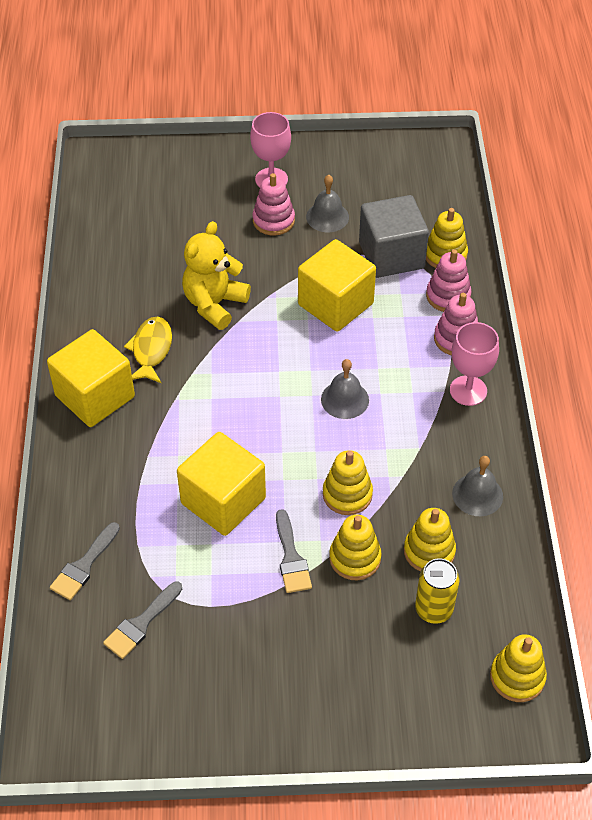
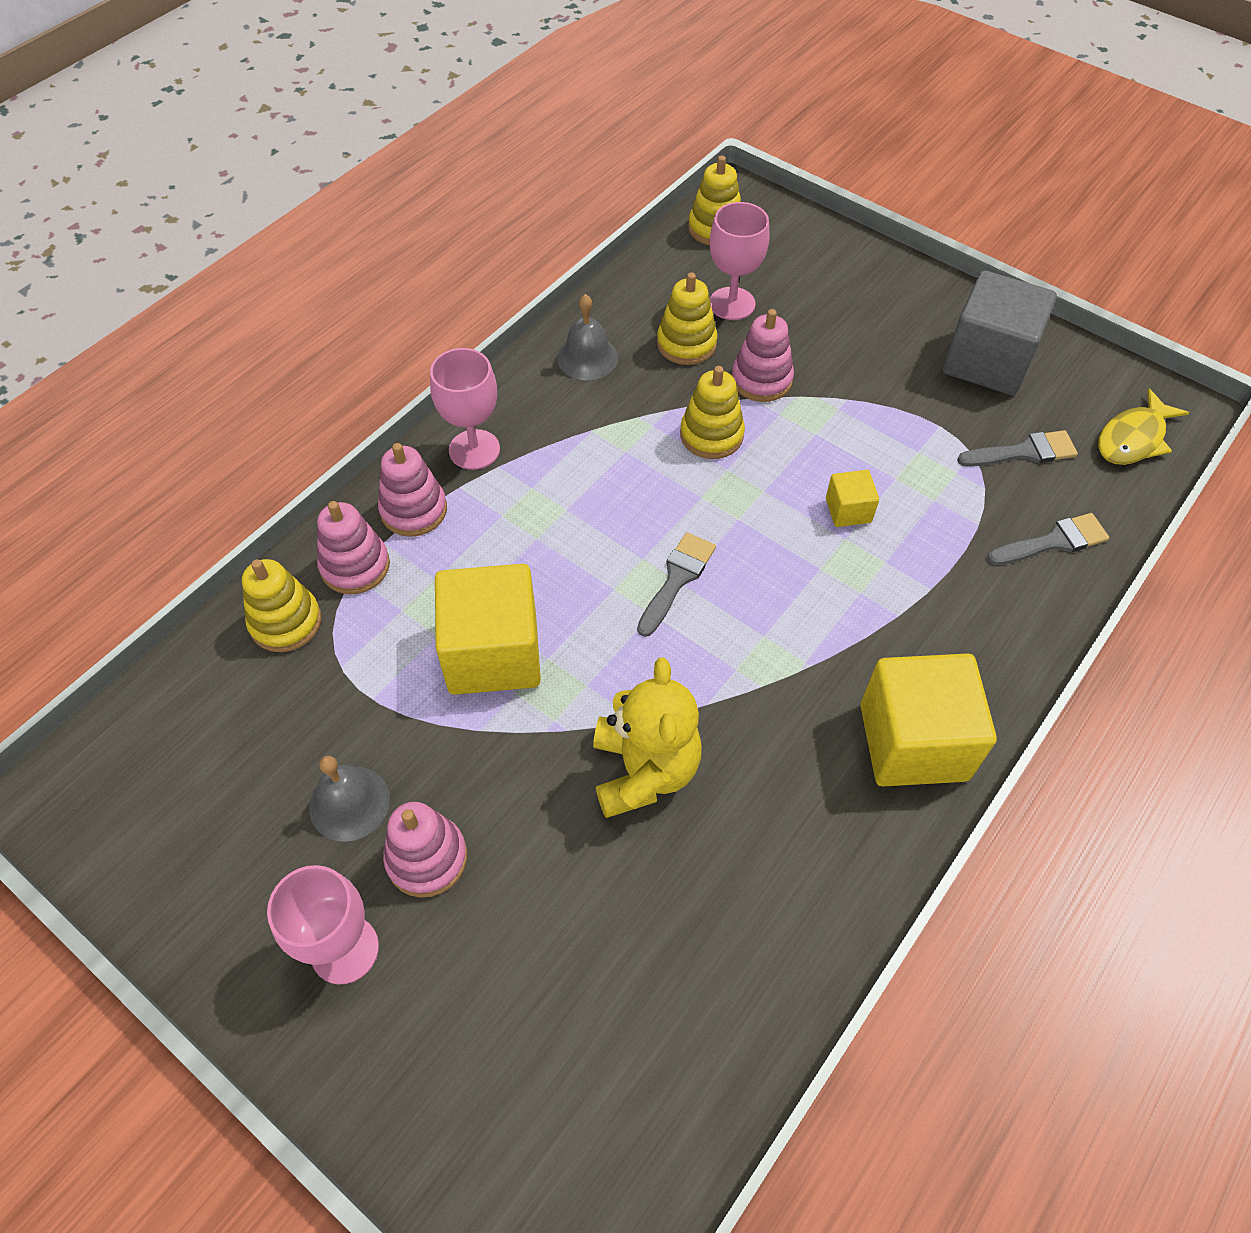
camera: 140 degrees left, 5 degrees up
yellow fish [124,317,172,383] -> yellow fish moved to [1098,388,1189,465]
yellow cube [177,432,266,536] -> yellow cube [826,470,879,527], size x0.47
yellow teddy bear [182,221,251,330] -> yellow teddy bear turned 75 degrees counterclockwise [593,658,702,818]
grey brush [276,509,312,593] -> grey brush moved to [637,532,716,637]
grey bell [321,359,369,419] -> none
yellow stacking toy [329,514,382,580] -> pink stacking toy [732,309,794,402]
grey cube [359,195,429,278] -> grey cube moved to [943,270,1057,395]
yellow can [415,558,460,624] -> pink goblet [710,202,770,320]

